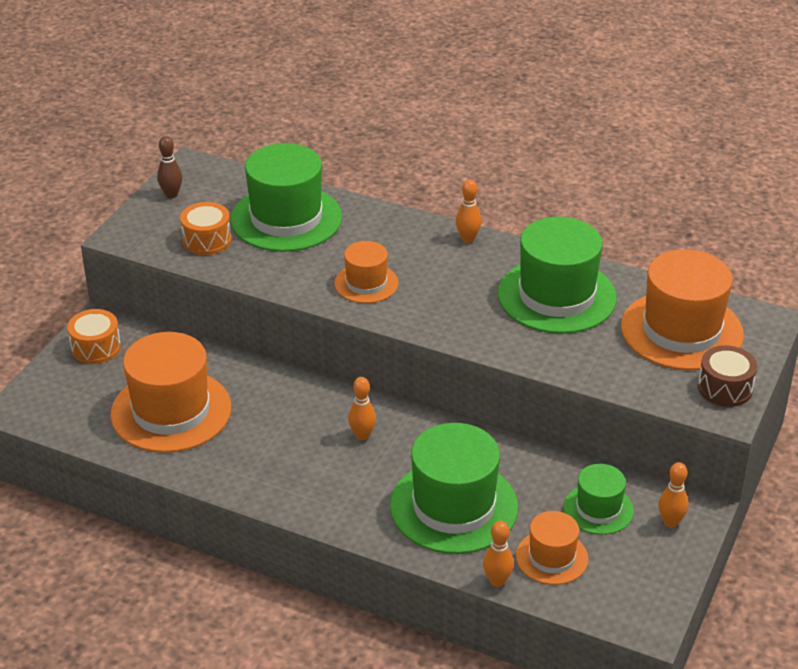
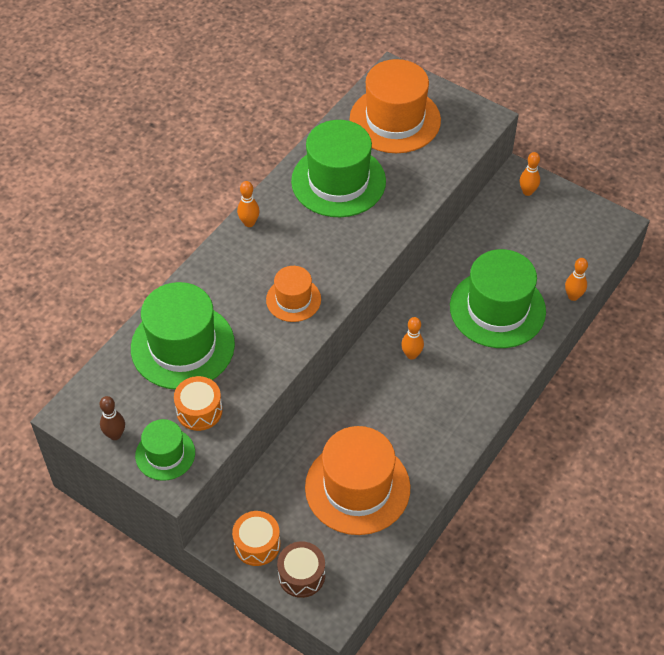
camera: 80 degrees left, 15 degrees up
orange hat [516,511,588,585] -> none
green hat [564,464,634,535] -> green hat moved to [135,419,195,481]
brown drum [698,345,758,407] -> brown drum moved to [277,542,325,598]

